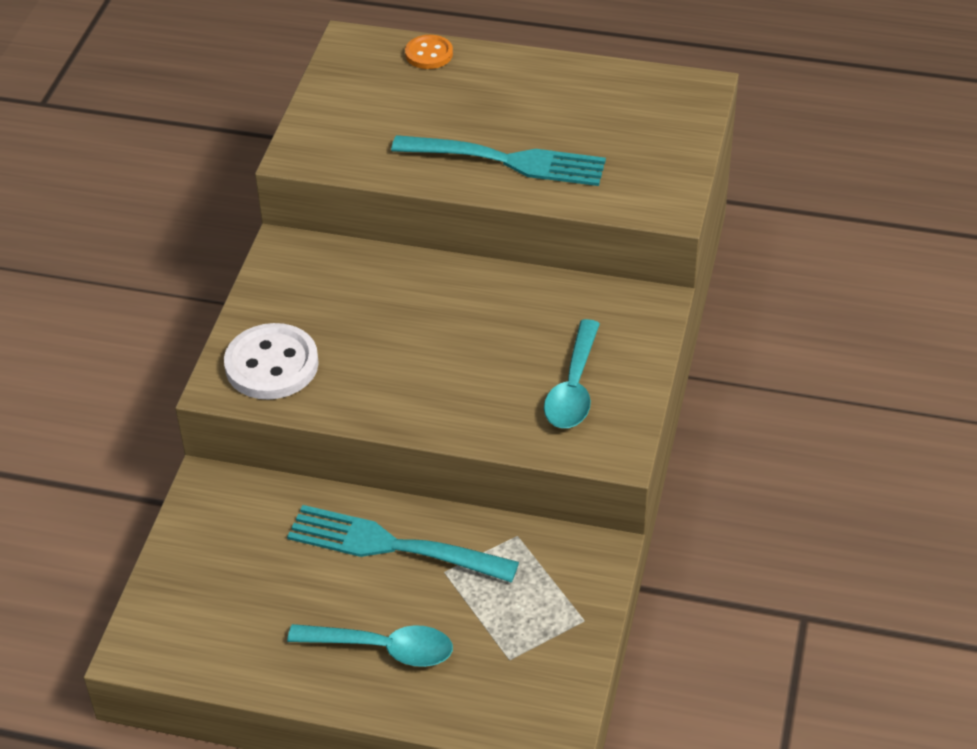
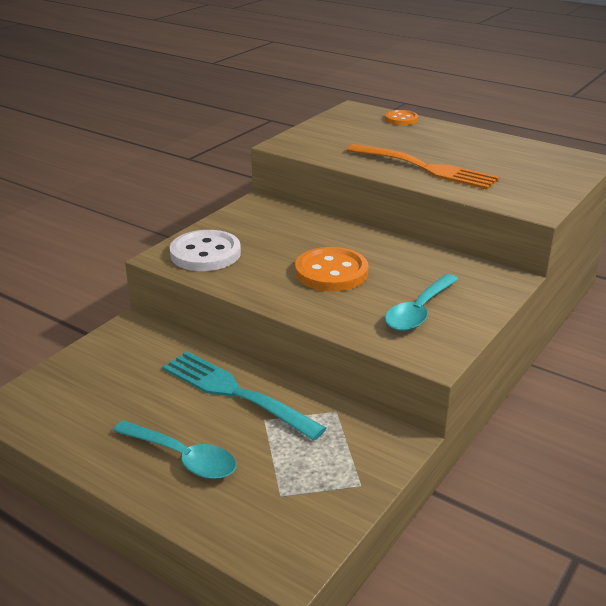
camera: 20 degrees right, 15 degrees down
turquoise fork [391,135,606,186] -> orange fork [347,144,499,190]
none -> orange button [295,247,368,291]

